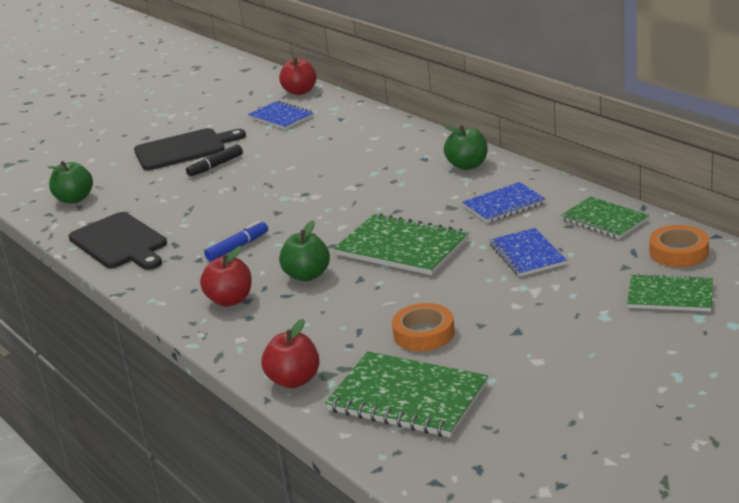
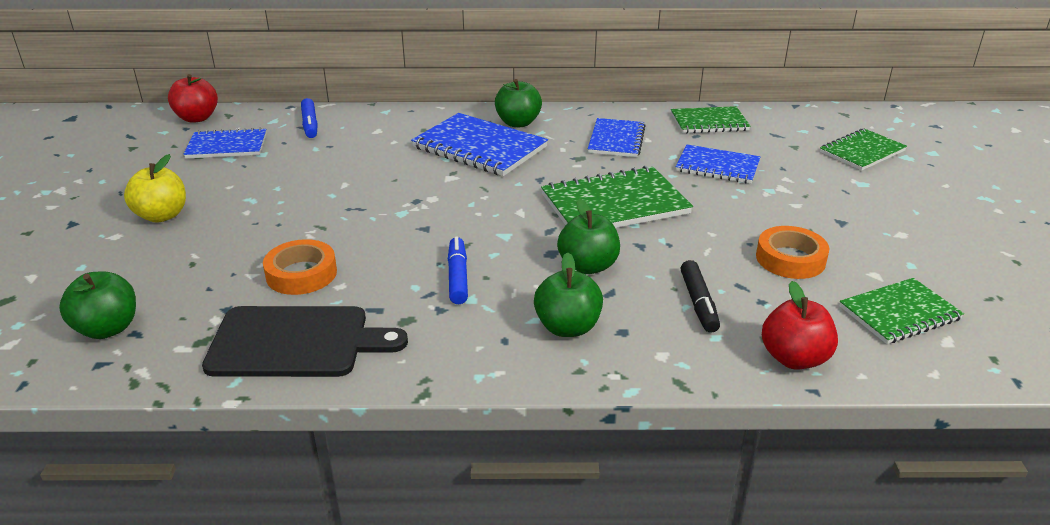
camera: 55 degrees left, 5 degrees up
black cutting board [134,128,246,170] -> yellow apple [124,154,186,222]
black marker [186,144,243,177] -> black marker moved to [681,260,720,333]
red apple [200,246,252,307] -> green apple [534,252,603,337]
green notebook [325,351,488,438] -> green notebook [839,278,964,344], size x0.64
orange tape [649,225,709,267] -> orange tape moved to [263,239,337,295]
none -> blue marker [301,98,318,138]
none -> blue notebook [411,113,548,176]

